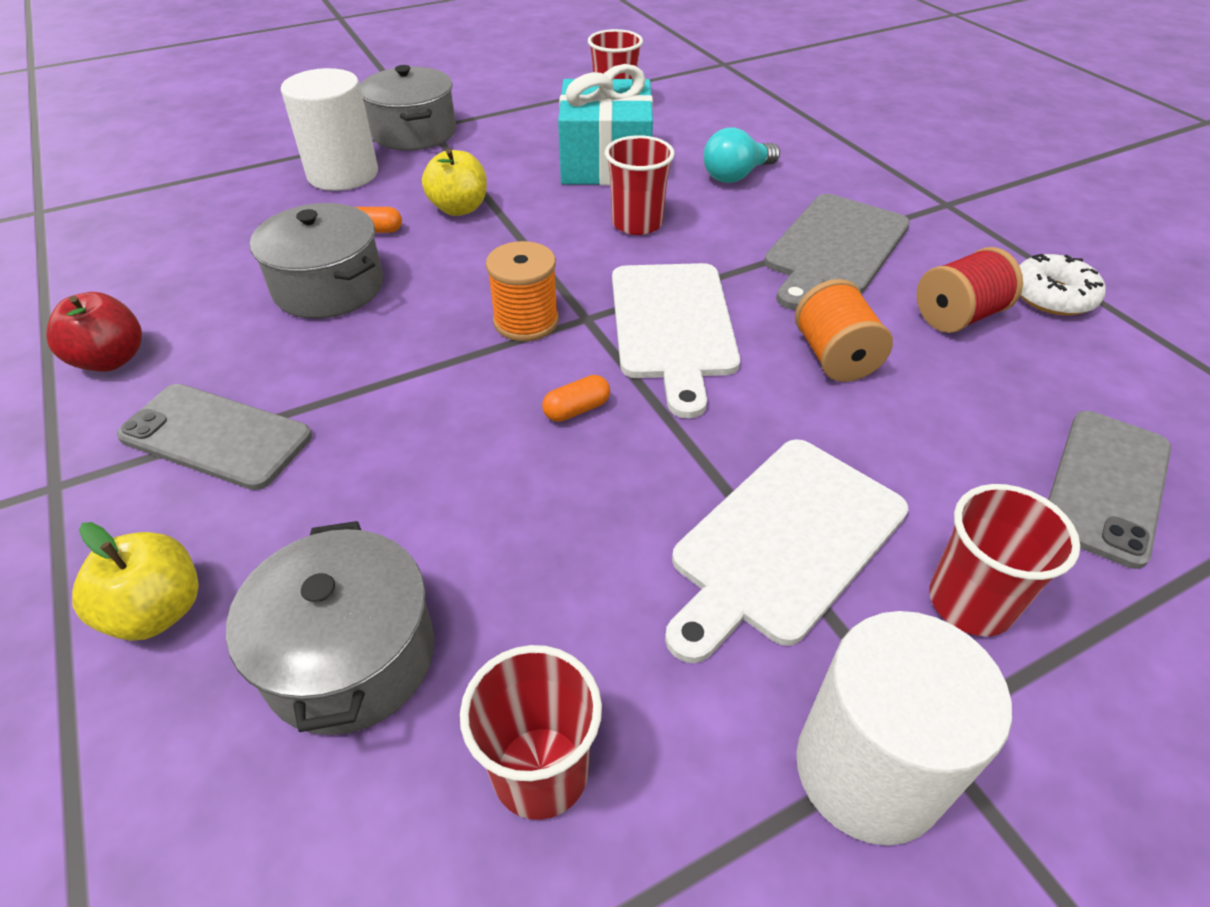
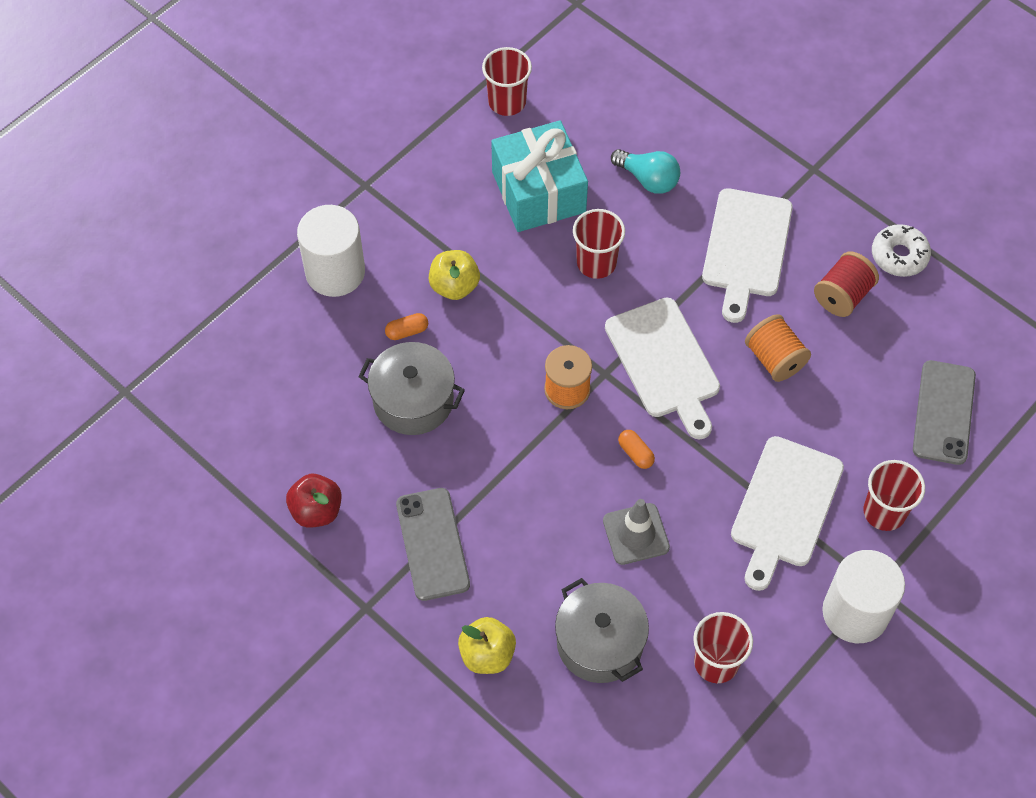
camera: 20 degrees left, 15 degrees up
grey phone [117,384,312,490] -> grey phone turned 75 degrees clockwise [396,488,470,601]
grey pot [360,65,456,151] -> none
orange capsule [542,375,610,422] -> orange capsule turned 75 degrees counterclockwise [618,430,655,469]
turquoise light bulb [703,127,780,183] -> turquoise light bulb turned 90 degrees counterclockwise [611,149,680,194]
grey cutting board [764,194,910,310] -> white cutting board [702,188,793,323]
none -> grey traffic cone [603,499,670,565]

